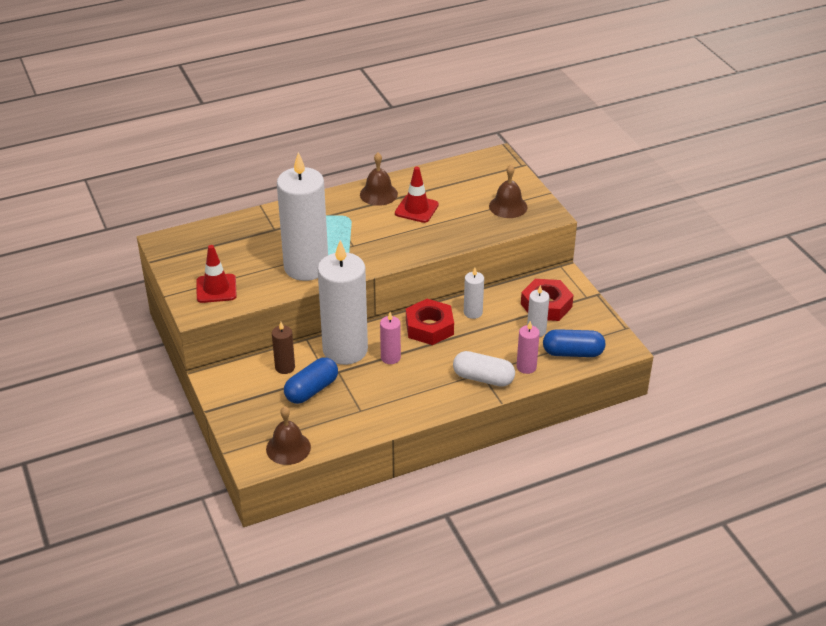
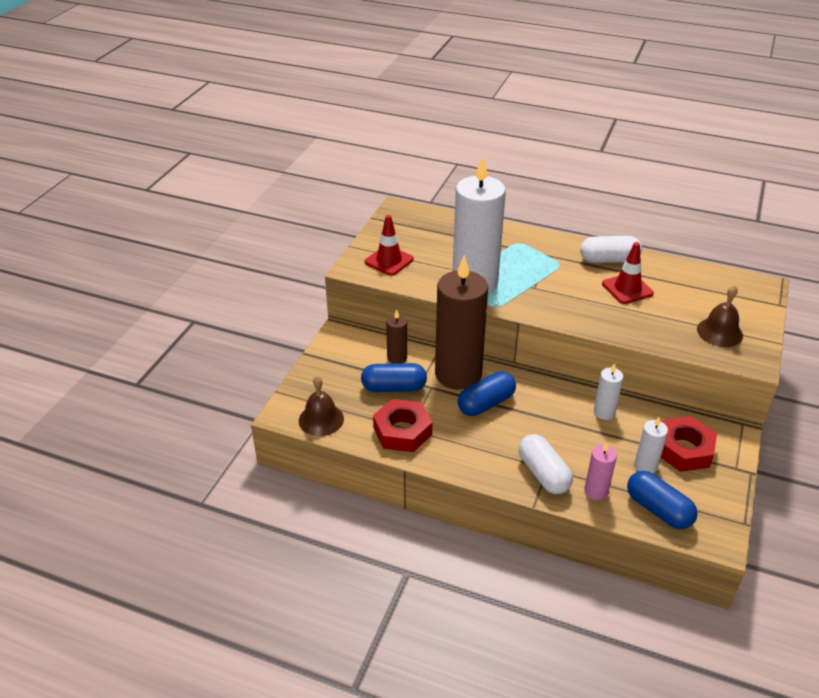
camera: 45 degrees right, 0 degrees up
white candle [318,240,368,365] -> brown candle [435,255,488,390]
brown bell [360,153,398,206] -> white capsule [580,236,642,263]
pink candle [380,312,401,364] -> blue capsule [458,371,516,416]
red nut [406,299,454,345] -> red nut moved to [373,399,432,452]

